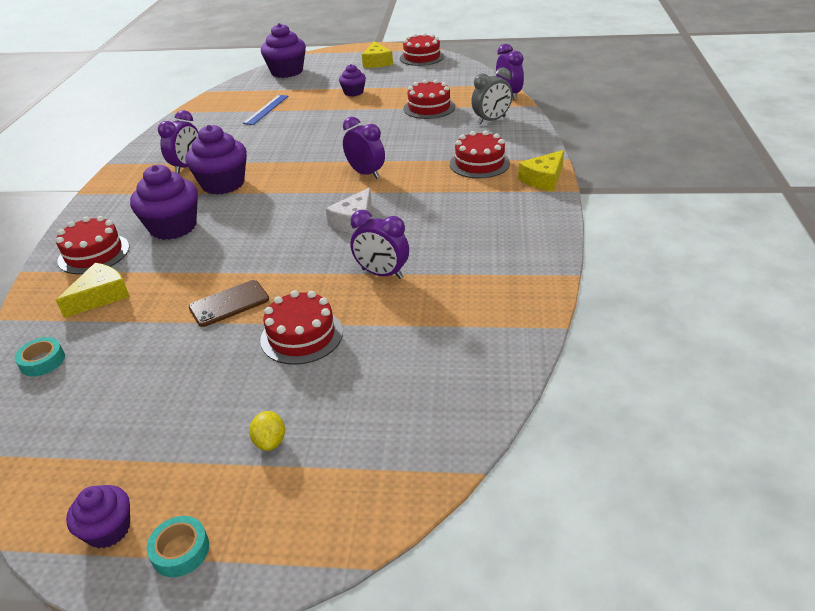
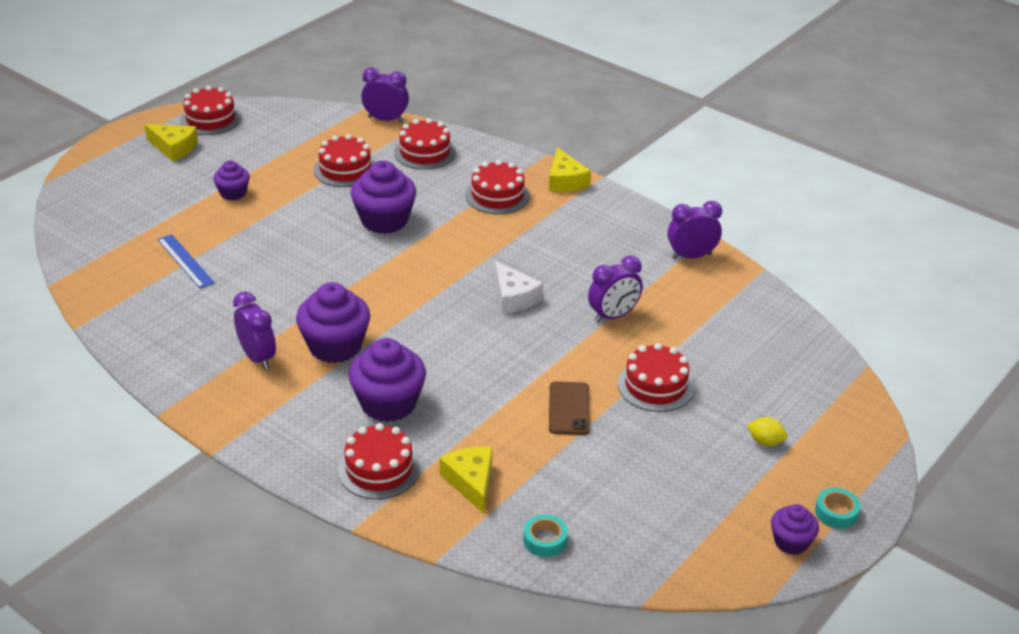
camera: 60 degrees left, 0 degrees up
purple cupcake [261,23,306,78] -> purple cupcake moved to [351,161,416,234]
purple clock [343,117,385,179] -> purple clock moved to [668,201,722,259]
grey clock [471,68,513,125] -> red cake [394,118,456,170]

